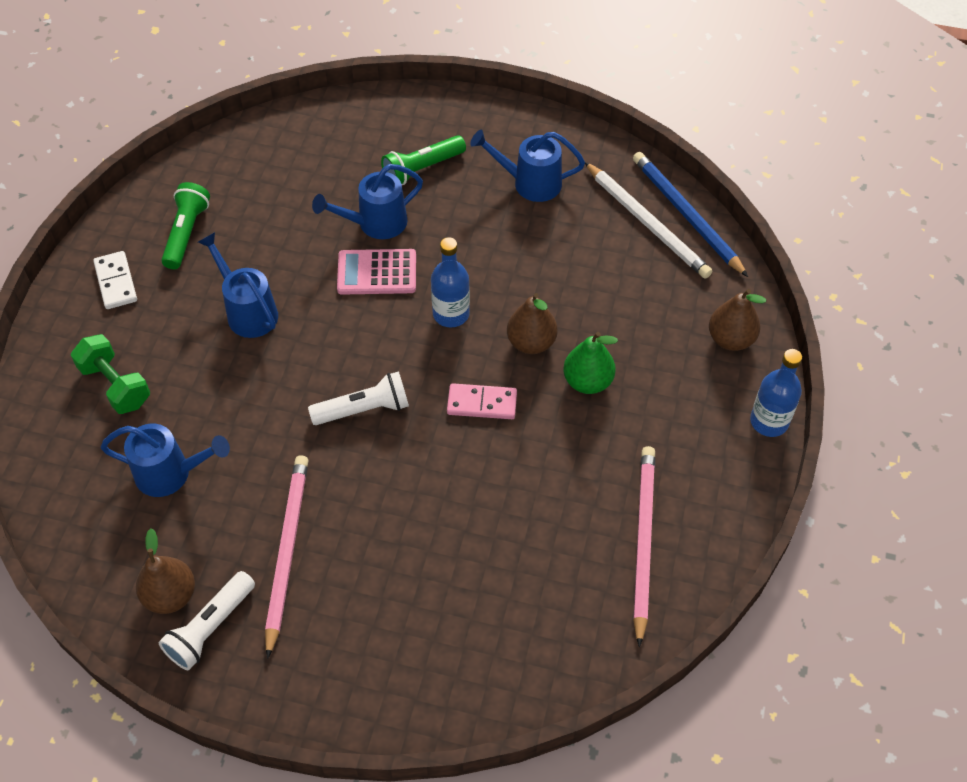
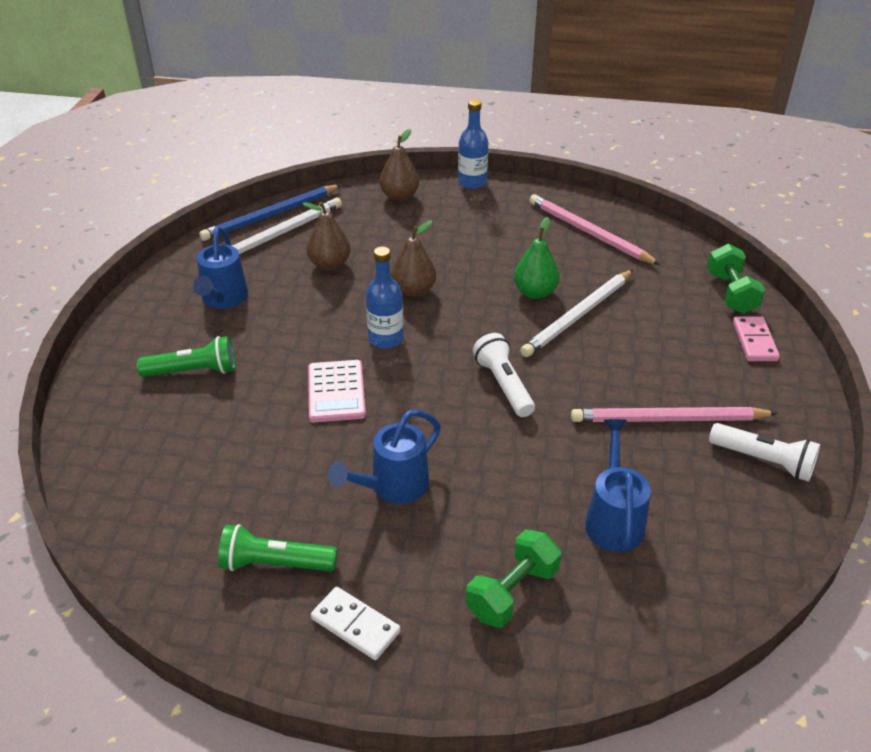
camera: 95 degrees left, 15 degrees down
white domino [93,251,137,309] -> white domino turned 60 degrees clockwise [311,587,401,660]
brown pear [136,528,195,614] -> brown pear moved to [302,202,351,271]
blue watering can [312,164,423,239] -> none
green flashlight [381,135,466,185] -> green flashlight turned 60 degrees counterclockwise [137,336,235,377]
pink domino [447,383,517,419] -> pink domino moved to [733,317,780,361]
green pear [563,332,618,394] -> green pear moved to [514,217,560,299]
pink pencil [633,446,655,647] -> pink pencil turned 45 degrees clockwise [529,194,660,265]
none -> white pencil [520,270,633,357]
none -> green dumbbell [707,244,765,314]

